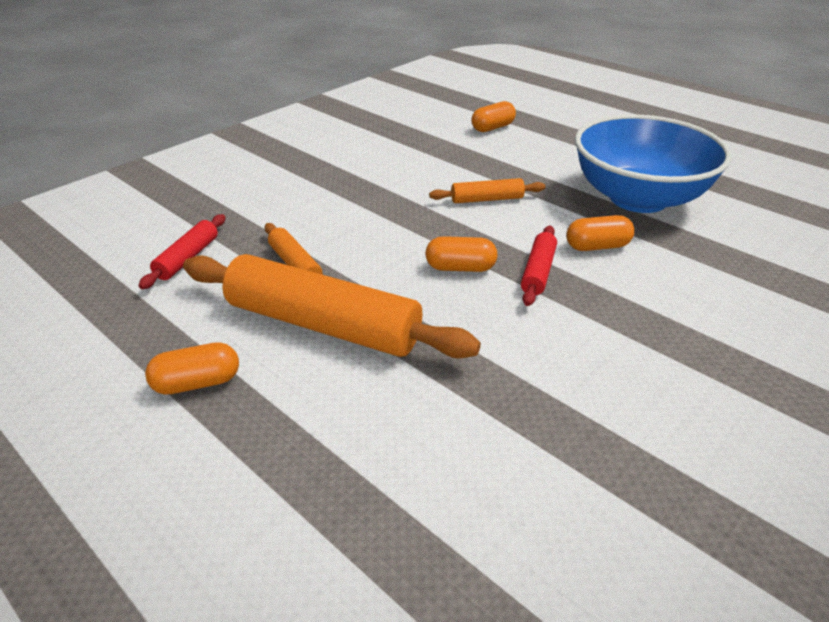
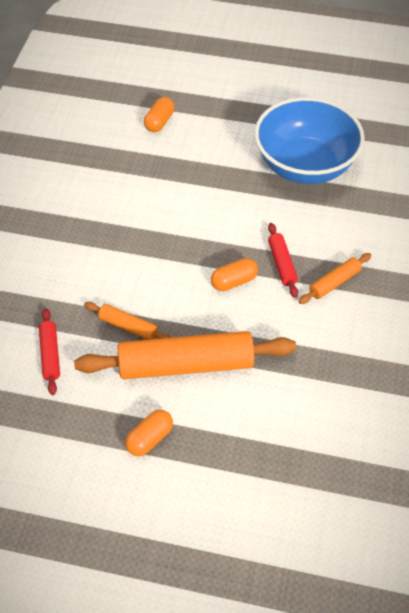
camera: 30 degrees left, 15 degrees up
orange rolling pin [429,178,546,203] -> orange rolling pin moved to [299,253,371,304]
orange capsule [566,215,634,251] -> none

